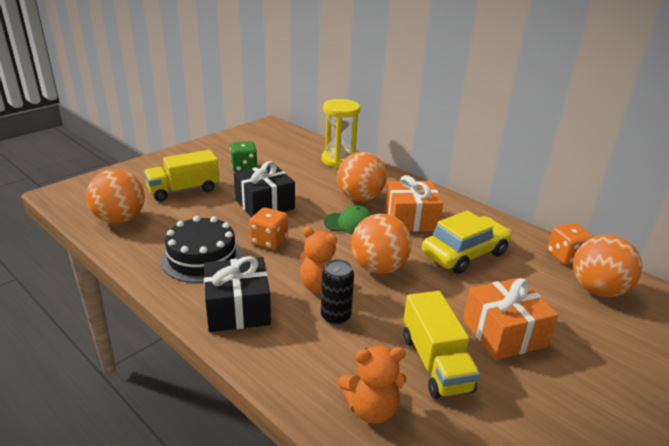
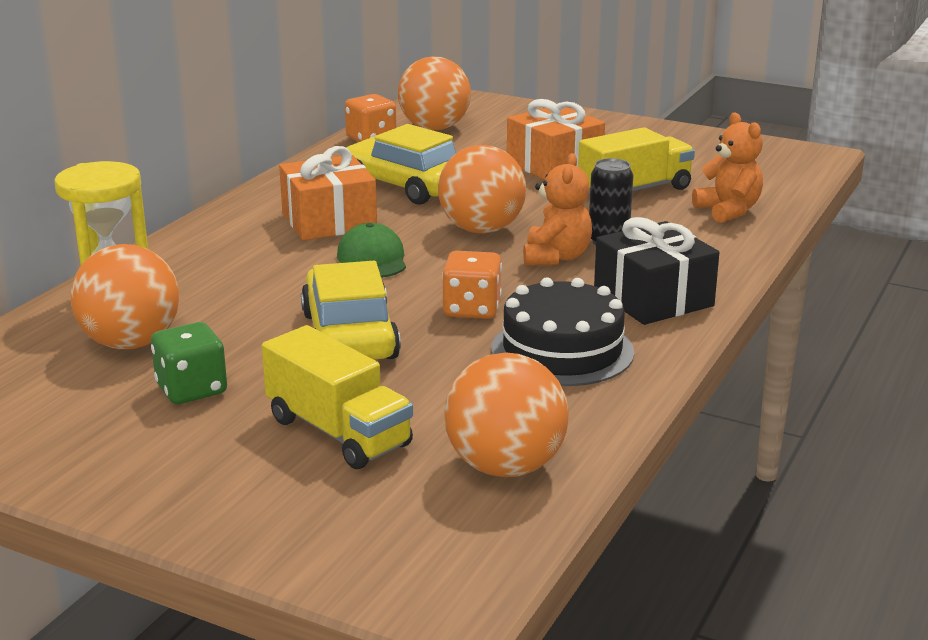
camera: 105 degrees left, 5 degrees down
black gift [234,161,295,217] -> yellow car [301,261,401,360]
orange ball [337,152,387,201] -> orange ball moved to [71,244,179,349]

